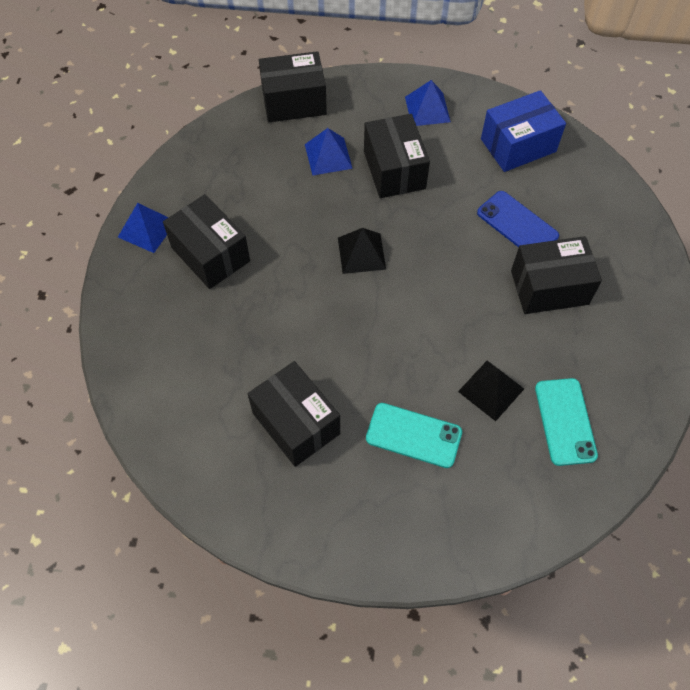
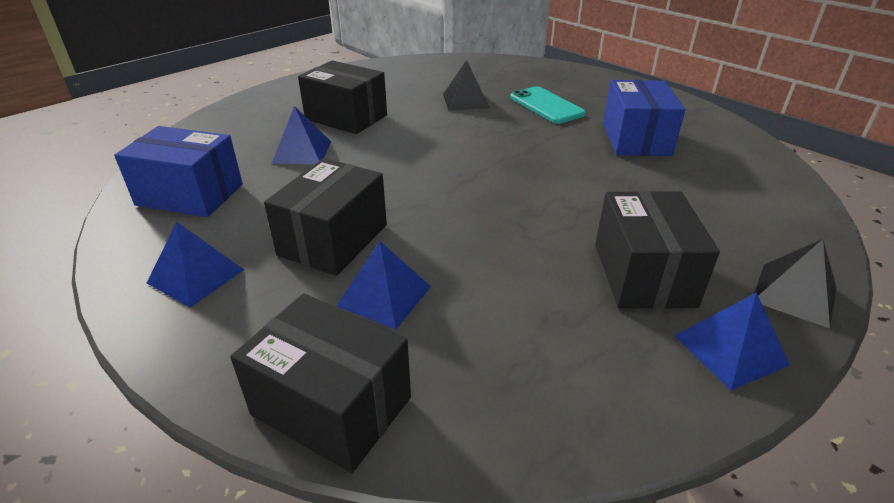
camera: 140 degrees left, 25 degrees down
black box [248,361,340,467] -> blue box [603,80,685,156]
black pyramid [338,228,386,274] -> black pyramid moved to [755,239,837,328]
blue phone [477,191,559,247] -> blue pyramid [272,106,331,164]
turquoise phone [535,378,598,466] -> none

